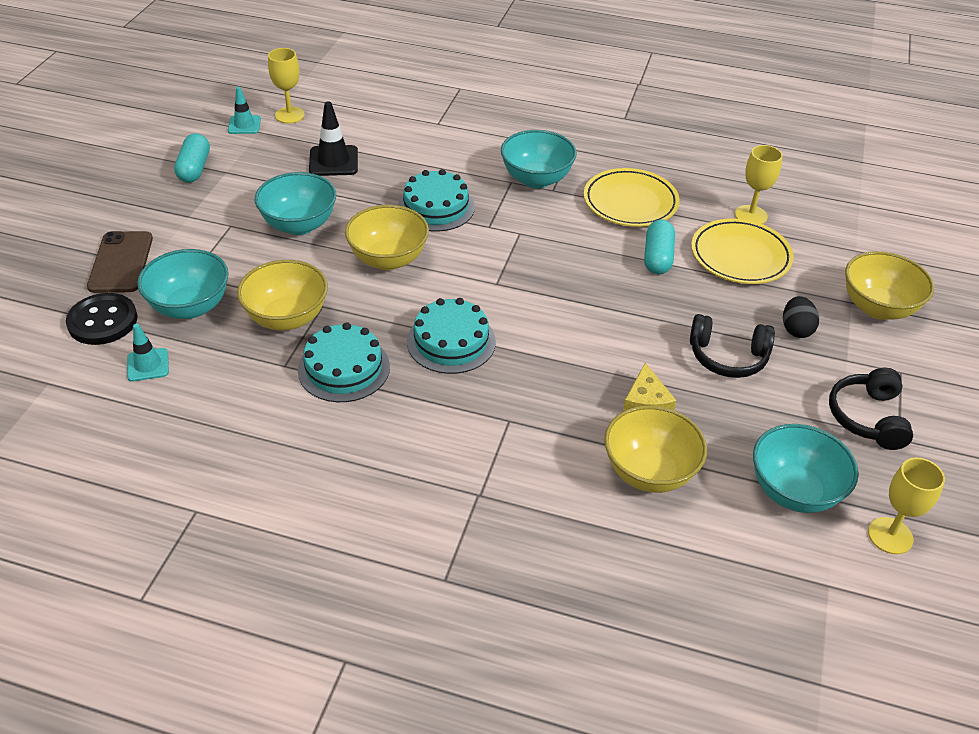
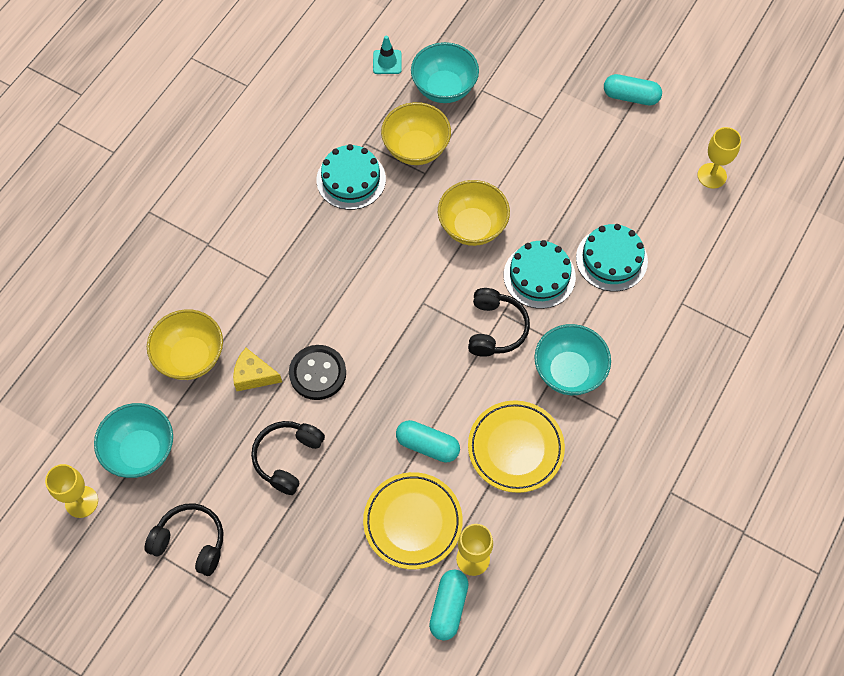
camera: 105 degrees right, 20 degrees up
black button [66,293,138,345] -> black button moved to [289,345,346,400]
brown phone [87,231,153,293] -> none
turquoise traffic cone [228,87,261,134] -> none
turquoise bowl [255,172,336,235] -> none
black traffic cone [309,102,358,176] -> none
turquoise cake [407,298,496,374] -> turquoise cake moved to [576,224,648,292]
black egg [783,296,819,338] -> none
yellow bowl [845,251,934,320] -> none
none -> turquoise capsule [429,570,469,640]
none -> black headphones [468,288,530,357]

